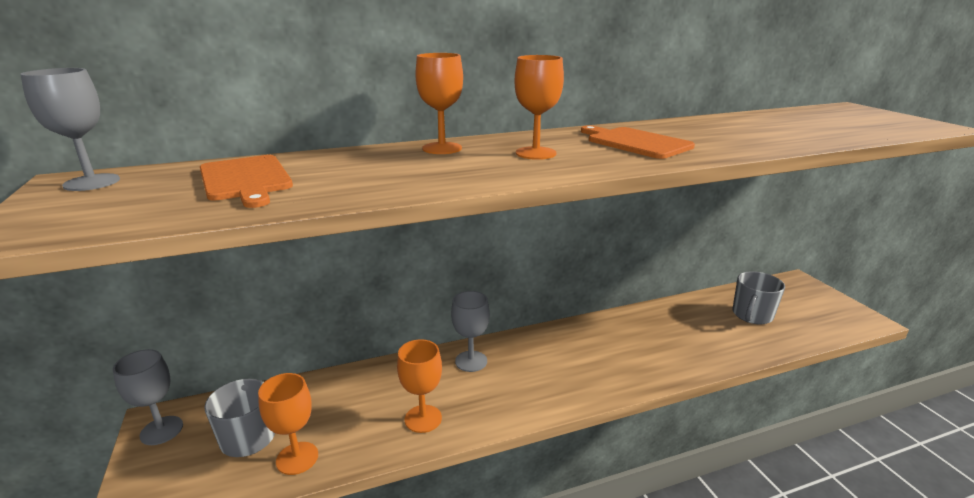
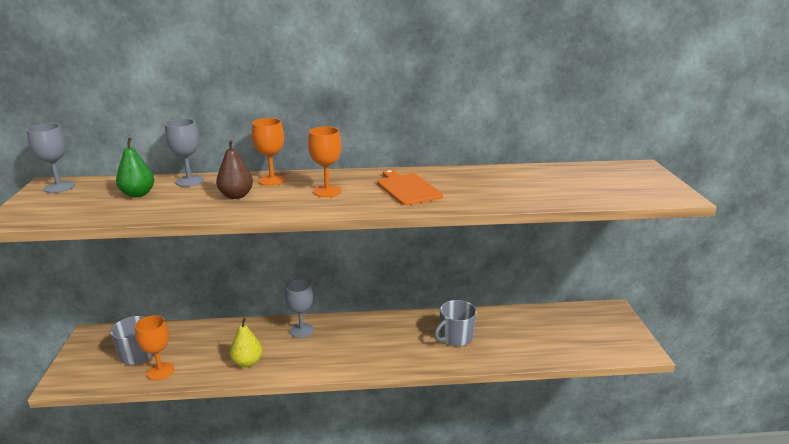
camera: 15 degrees right, 0 degrees up
grey goblet [113,349,183,445] -> grey goblet moved to [165,119,204,187]
orange cutting board [200,155,293,208] -> green pear [116,138,154,197]
orange goblet [397,339,442,433] -> yellow pear [230,318,263,367]
grey mug [733,271,785,324] -> grey mug moved to [434,300,477,346]
none -> brown pear [216,140,253,199]

